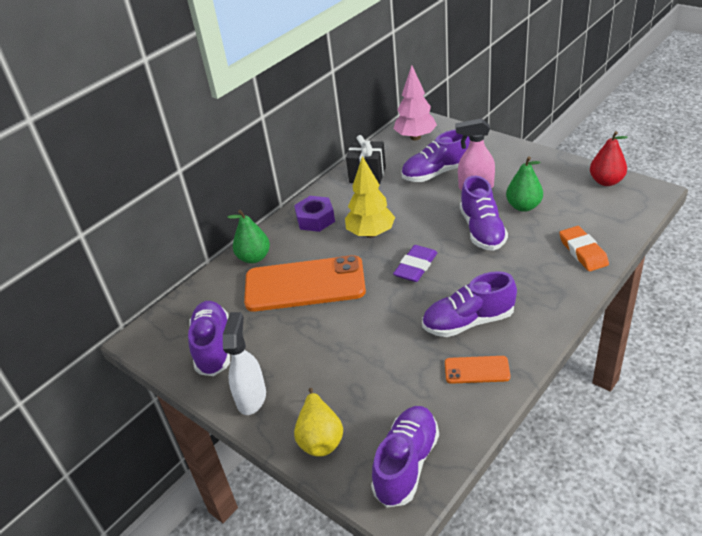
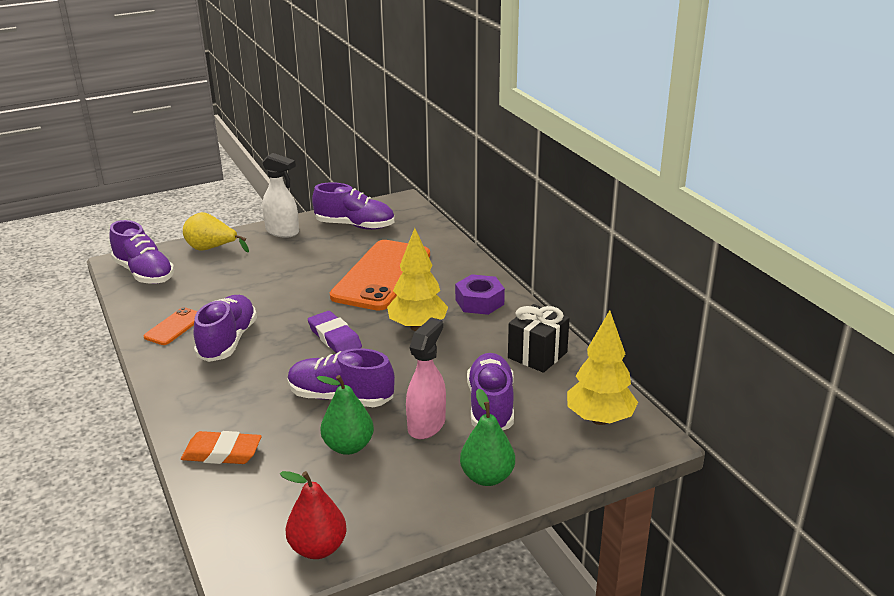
camera: 110 degrees right, 10 degrees down
green pear [227,210,270,263] -> green pear moved to [460,389,515,486]
pink tree [394,65,437,140] -> yellow tree [567,310,638,425]

